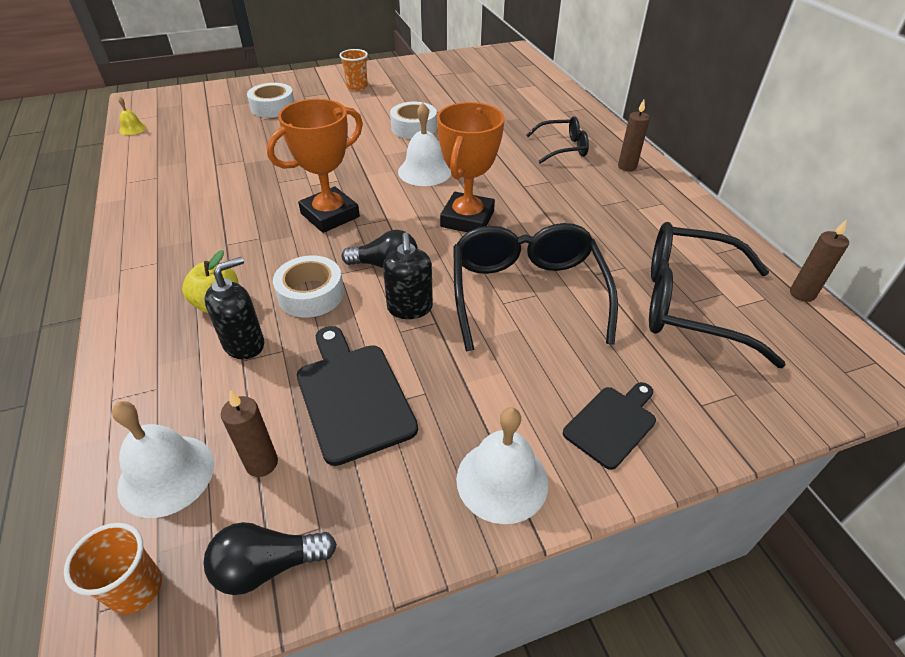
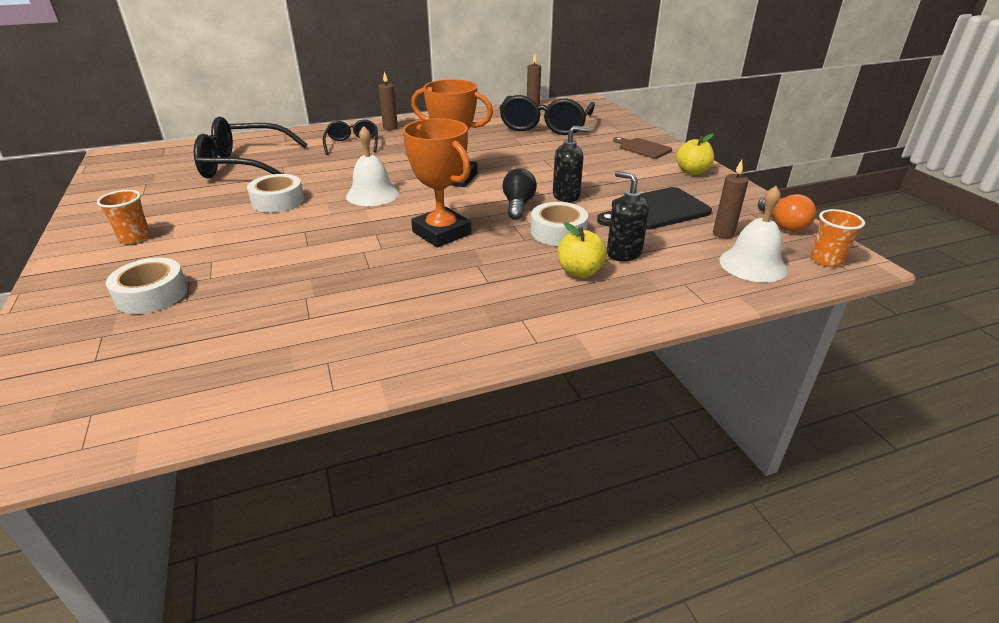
camera: 90 degrees left, 10 degrees down
yellow bell [118,96,146,135] -> none
black light bulb [204,522,337,595] -> orange light bulb [758,194,816,232]
black glasses [453,223,618,351] -> black glasses moved to [194,117,307,178]
white bell [456,407,548,524] -> yellow apple [676,133,714,175]
black cutting board [563,382,656,470] -> brown cutting board [613,137,672,159]

